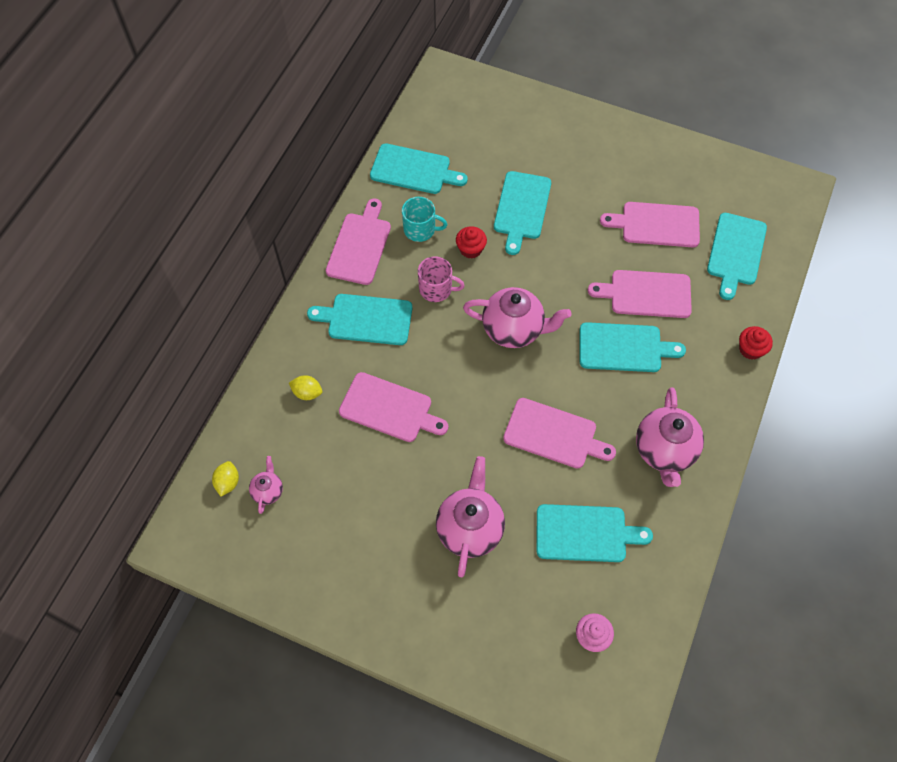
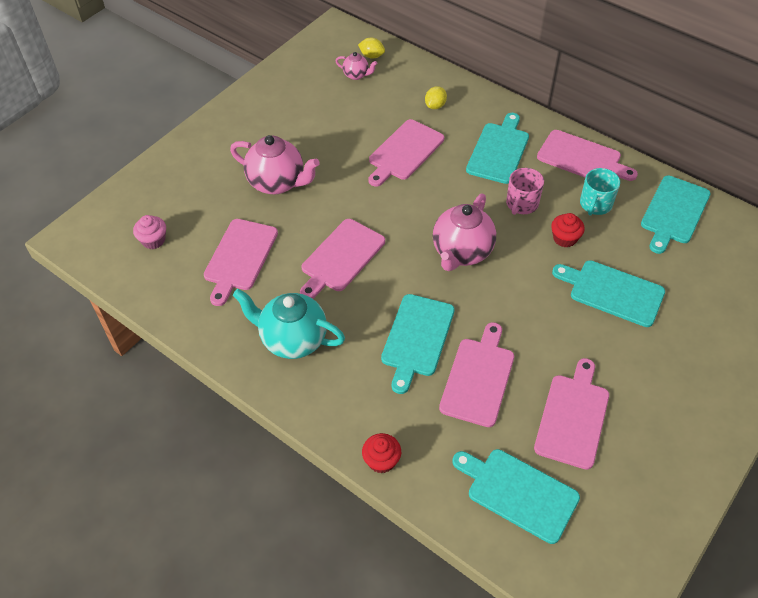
camera: 105 degrees right, 10 degrees down
turquoise cutting board [537,504,653,562] -> pink cutting board [204,219,278,306]
pink teapot [636,387,704,487] -> turquoise teapot [233,289,345,359]

